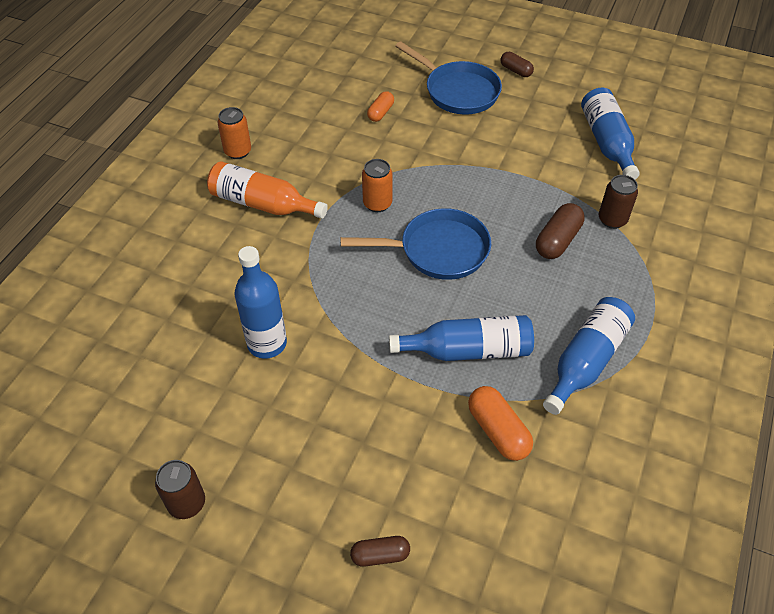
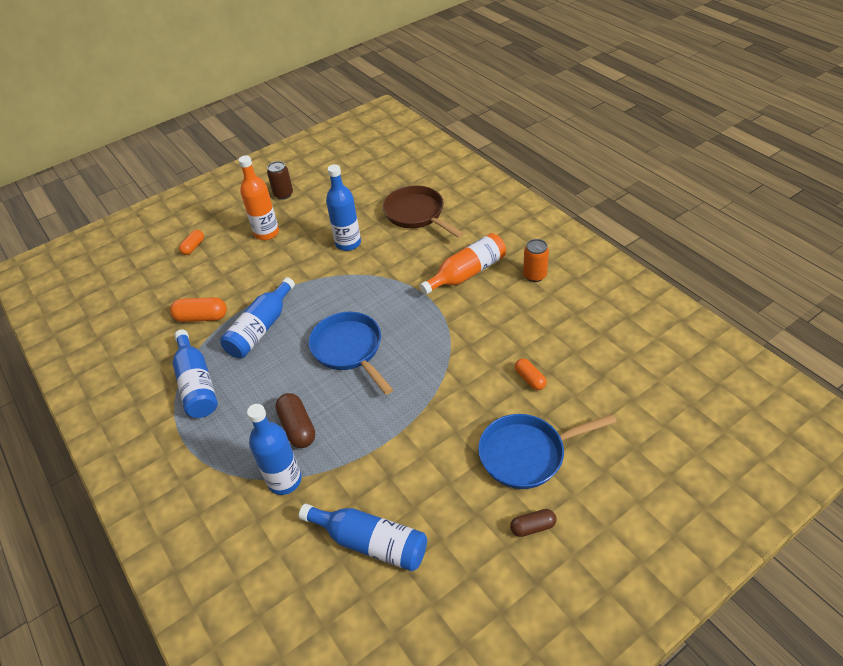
camera: 125 degrees right, 5 degrees down
blue pan [341,208,491,280] -> blue pan turned 120 degrees clockwise [309,312,393,395]
brown capsule [350,536,410,567] -> orange capsule [179,230,204,255]
orange can [362,159,393,212] -> none
brown can [599,175,638,229] -> blue bottle [247,404,302,495]
none -> orange bottle [239,155,279,240]
none -> brown pan [383,185,464,238]

